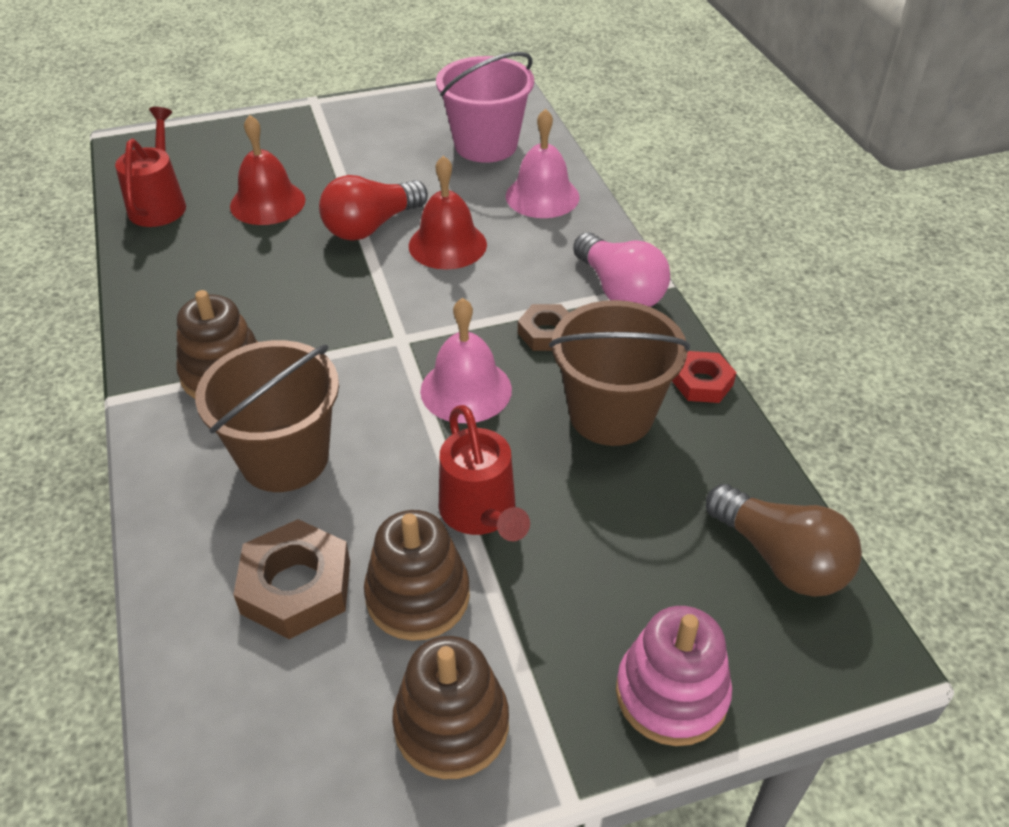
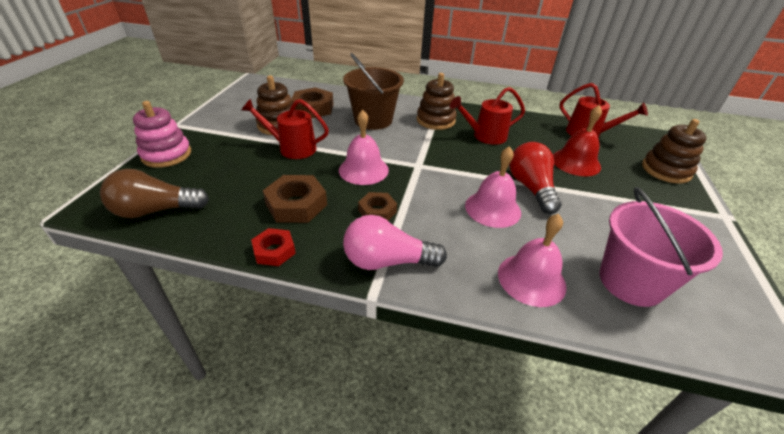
camera: 120 degrees right, 5 degrees down
brown stacking toy [392,636,509,779] -> brown stacking toy moved to [642,119,707,183]
red bell [409,156,487,270] -> pink bell [465,146,521,228]
brown bucket [549,300,690,446] -> brown nut [263,175,327,223]
none -> red watering can [450,87,525,145]

